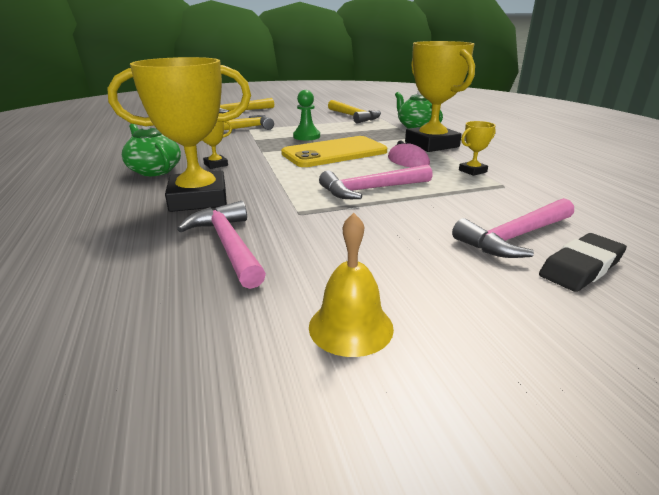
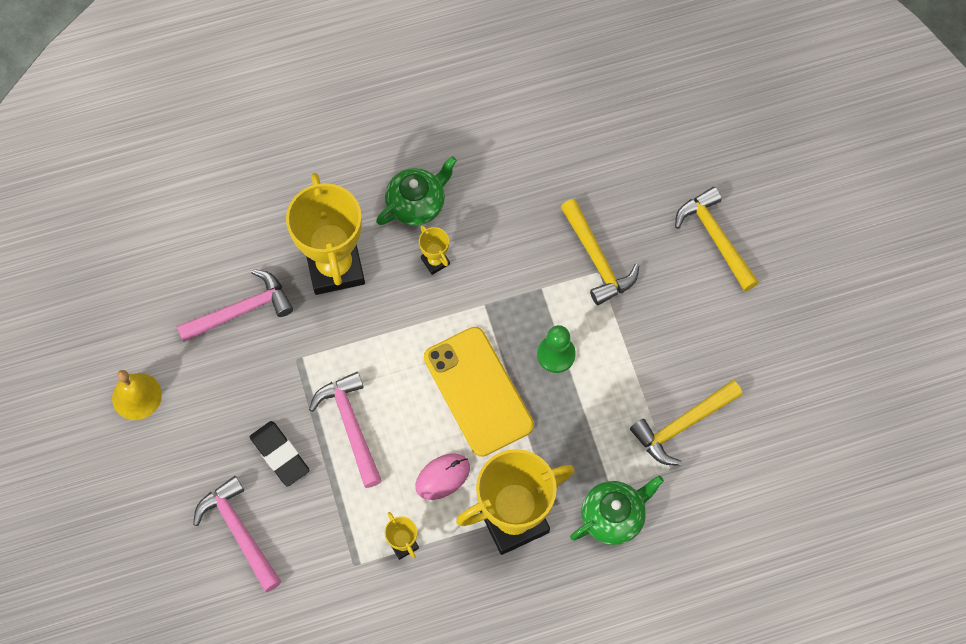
camera: 90 degrees right, 40 degrees up
black eraser [539,233,627,292] -> black eraser moved to [250,421,310,487]

